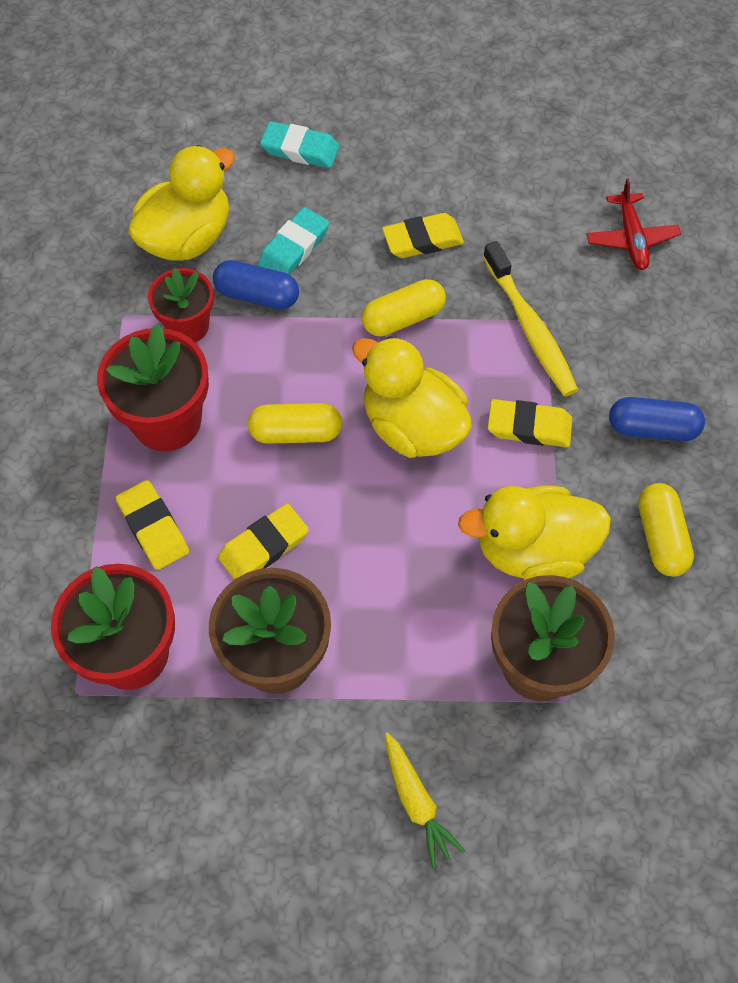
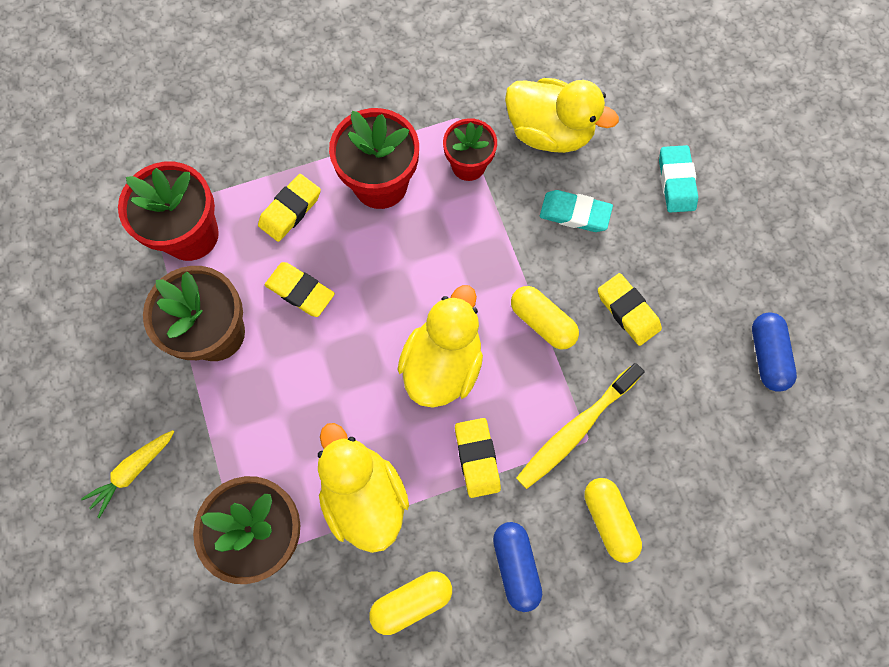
camera: 70 degrees right, 10 degrees up
blue capsule [213,260,299,310] -> blue capsule moved to [752,312,797,392]
yellow capsule [248,403,342,444] -> yellow capsule moved to [584,478,642,563]
red plane [587,179,681,270] -> none

